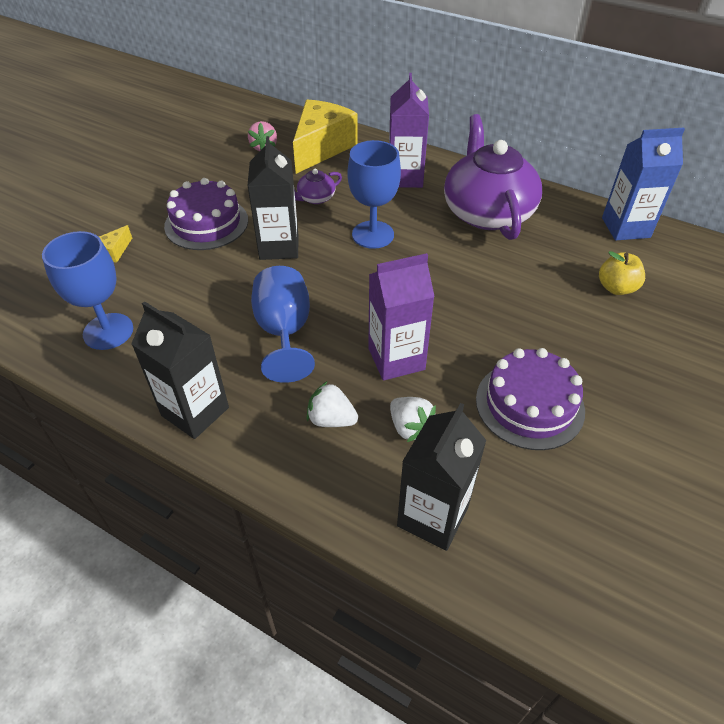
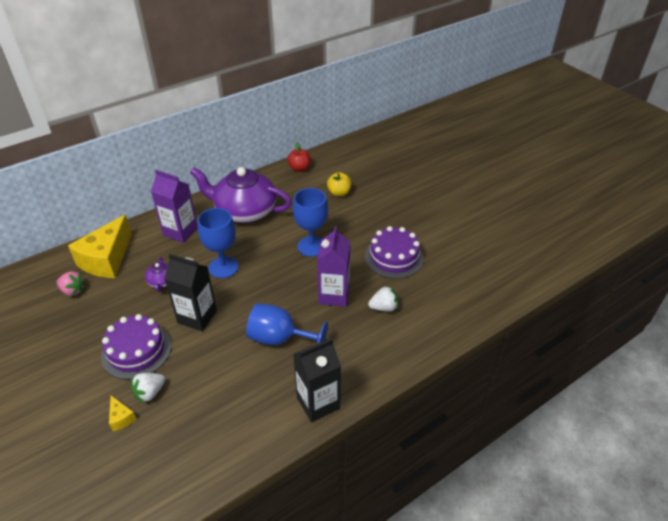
camera: 65 degrees left, 5 degrees down
blue goblet [42,231,133,350] -> blue goblet moved to [293,188,328,257]
yellow cheese [293,99,358,174] -> yellow cheese turned 120 degrees counterclockwise [68,215,132,278]
white strawberry [307,382,358,427] -> white strawberry moved to [131,373,165,403]
black carton [397,403,487,551] -> none
blue carton [602,128,685,240] -> red apple [288,142,311,172]

